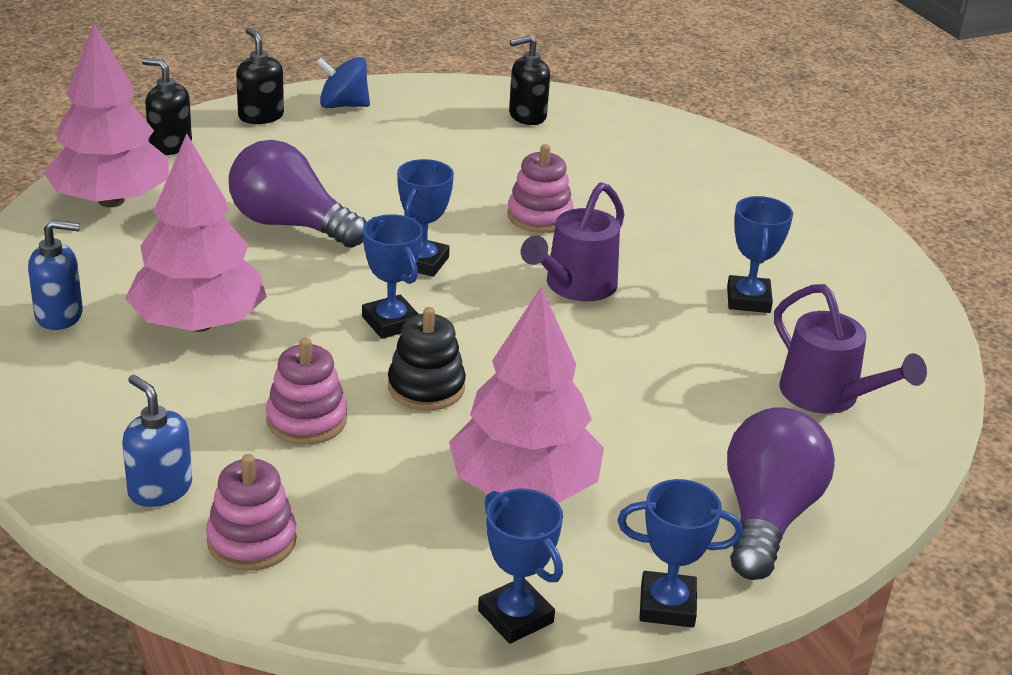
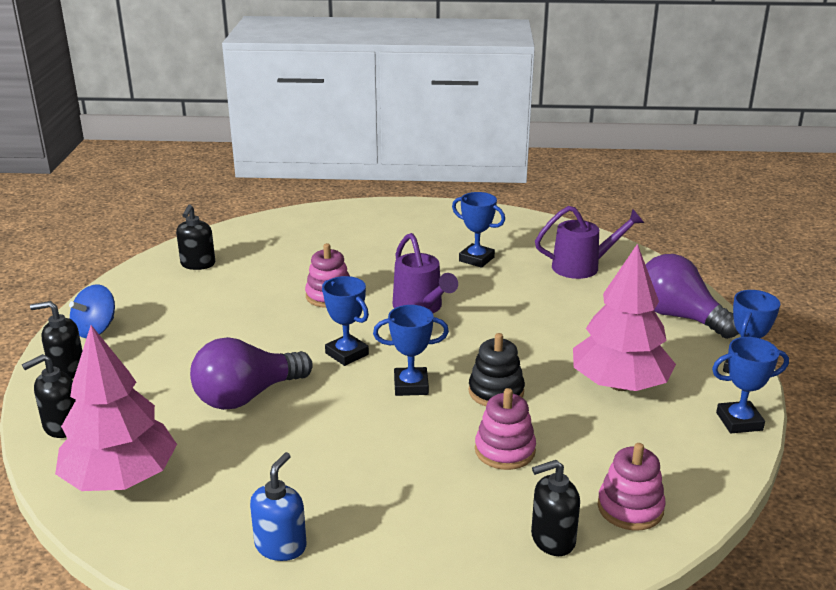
camera: 60 degrees left, 5 degrees down
blue soap dispenser [122,375,192,507] -> black soap dispenser [531,460,580,556]
pink tree [125,133,267,332] -> none

